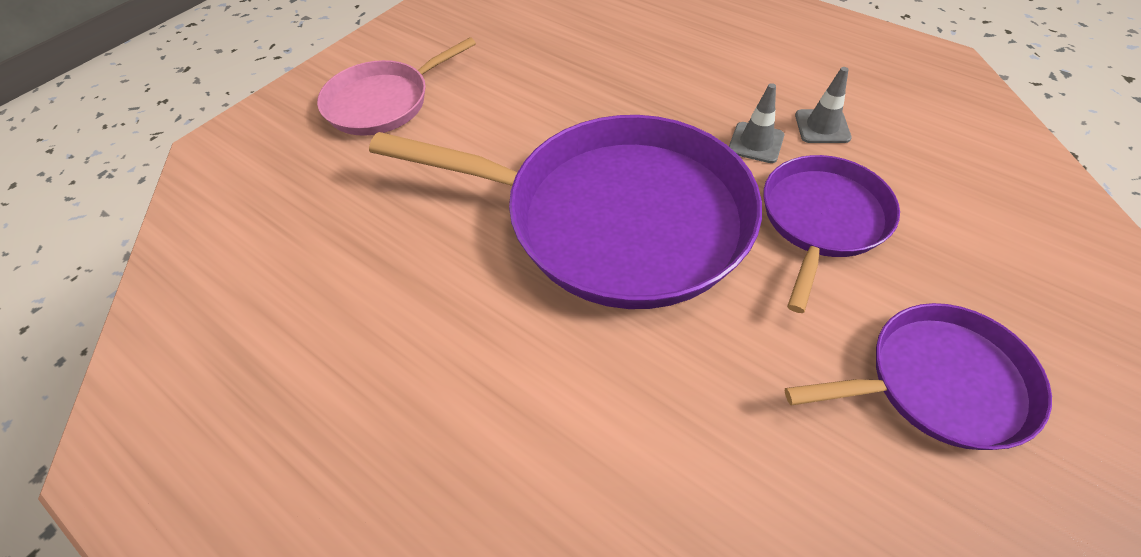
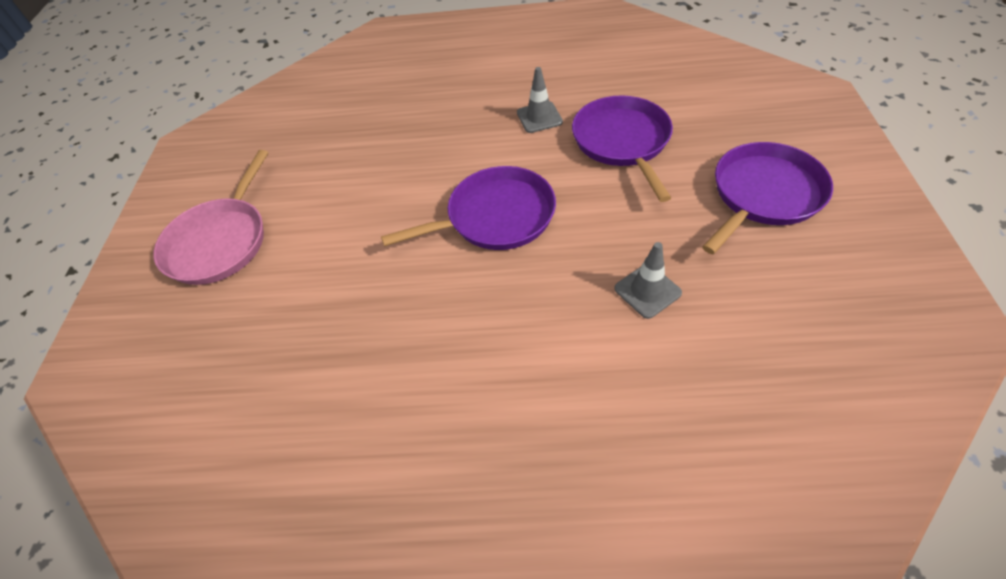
camera: 35 degrees left, 0 degrees up
purple pan [369,115,762,309] -> purple pan [381,166,556,250], size x0.53
grey traffic cone [795,67,852,143] -> grey traffic cone moved to [614,242,682,319]

